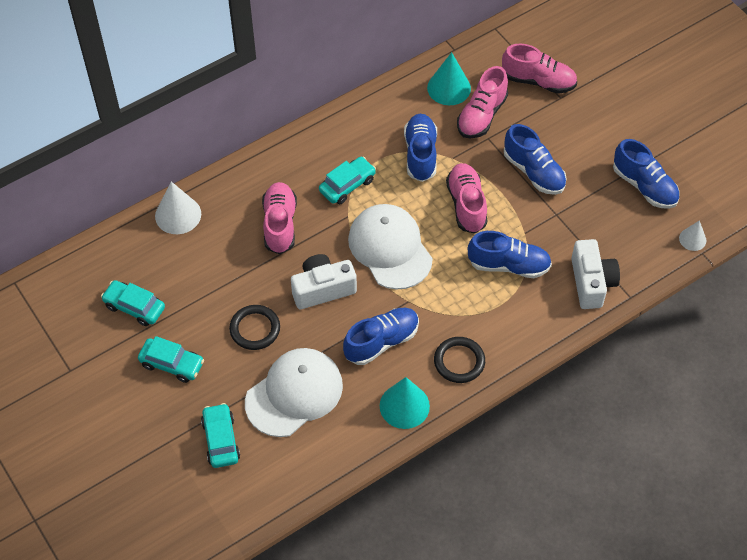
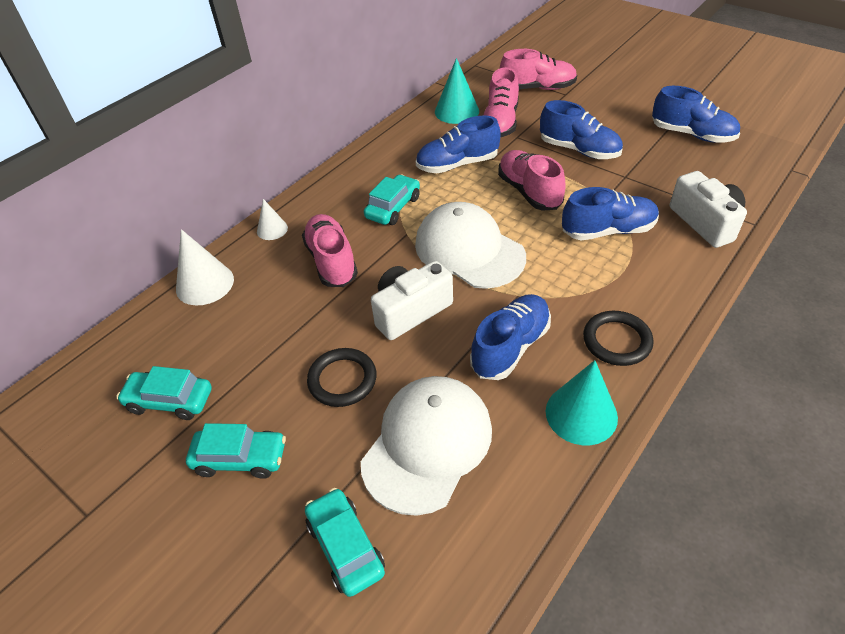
camera: 15 degrees left, 10 degrees down
blue shoe [404,114,437,182] -> blue shoe turned 90 degrees counterclockwise [416,115,501,173]
white cone [679,220,706,251] -> white cone moved to [257,199,288,240]

